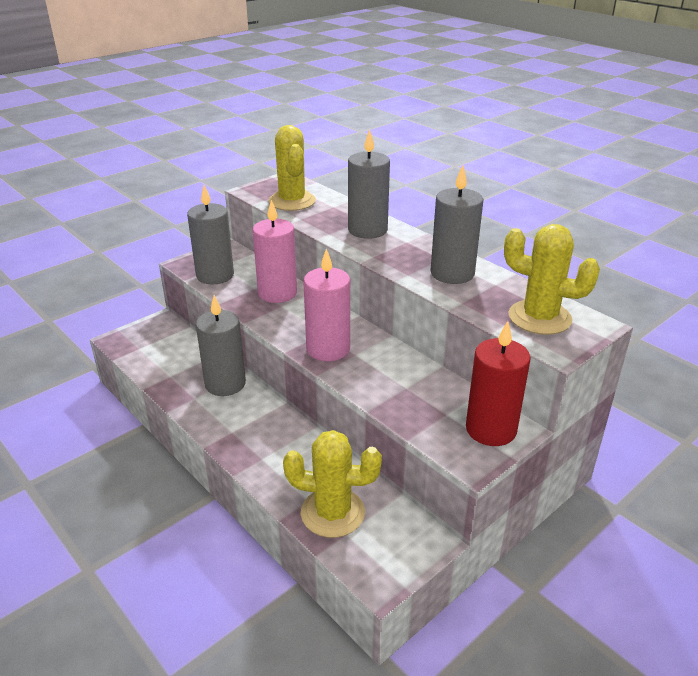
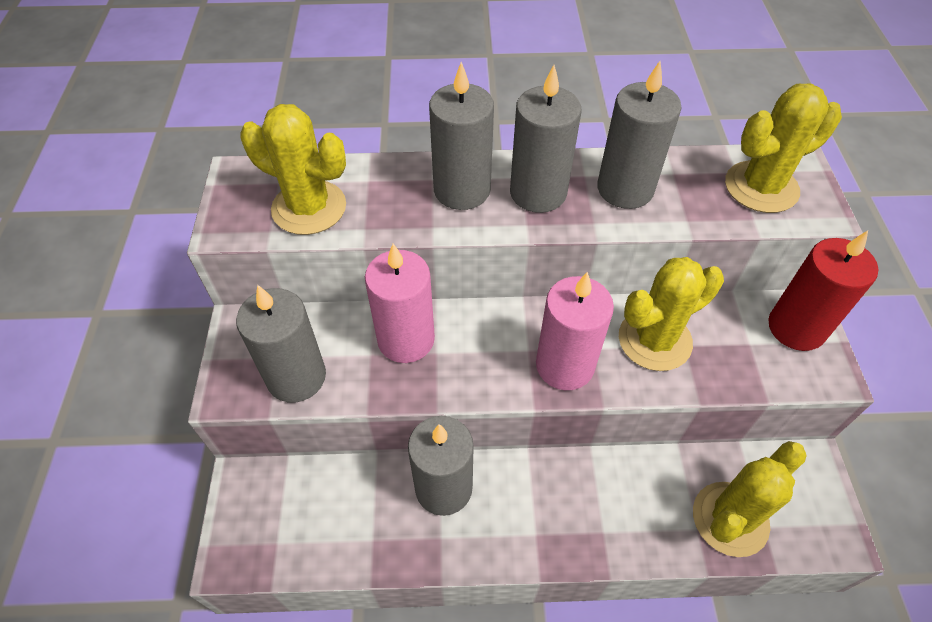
camera: 50 degrees left, 20 degrees up
none -> grey candle [510,65,581,213]
none -> yellow cactus [619,257,724,371]

